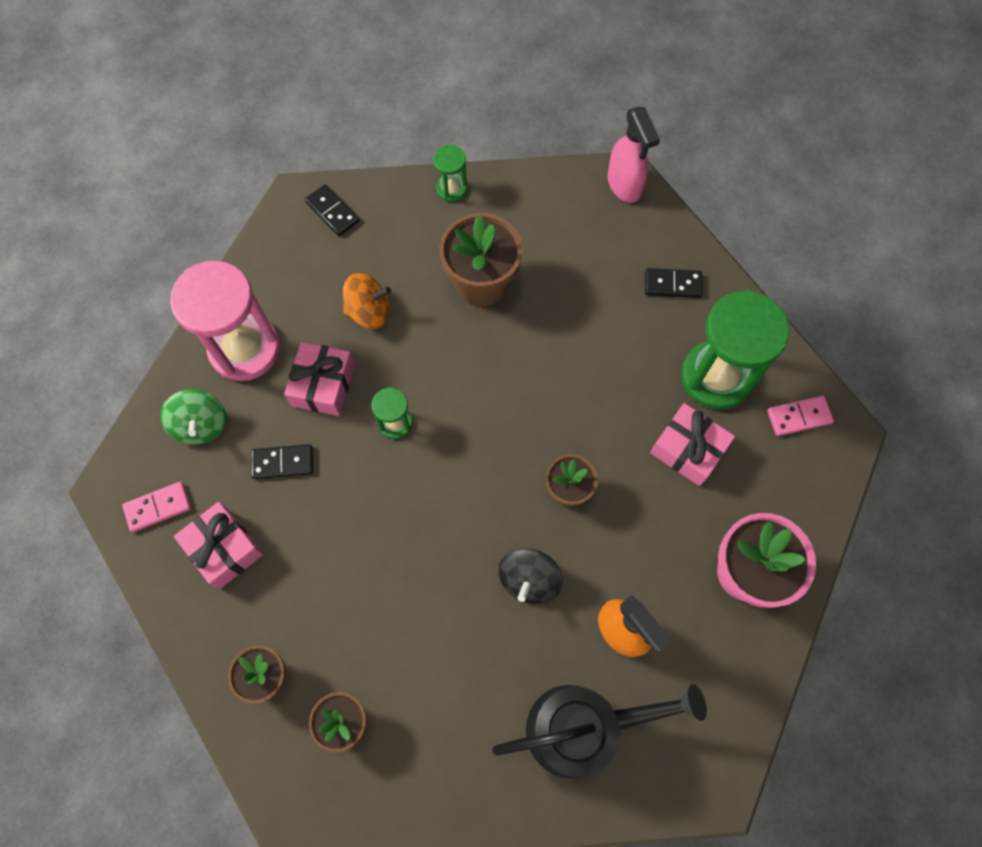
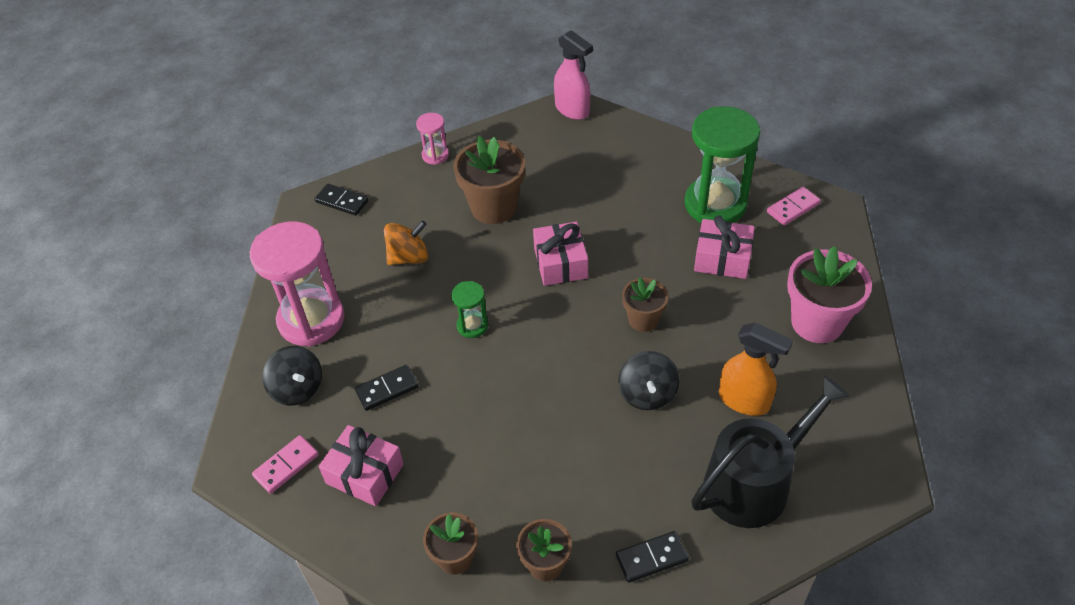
camera: 20 degrees left, 20 degrees down
green spinning top [160,389,226,445] -> black spinning top [262,346,322,406]
pink gift [284,342,355,416] -> pink gift moved to [533,222,588,286]
green hourglass [433,145,467,202] -> pink hourglass [416,113,449,165]
black domino [645,268,703,298] -> black domino moved to [616,531,689,583]

